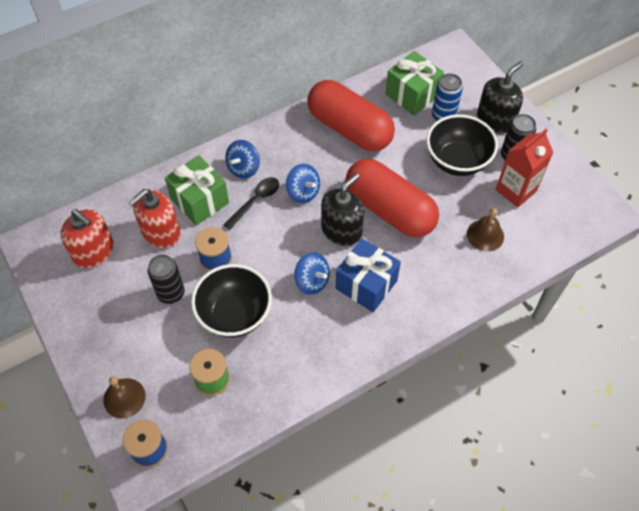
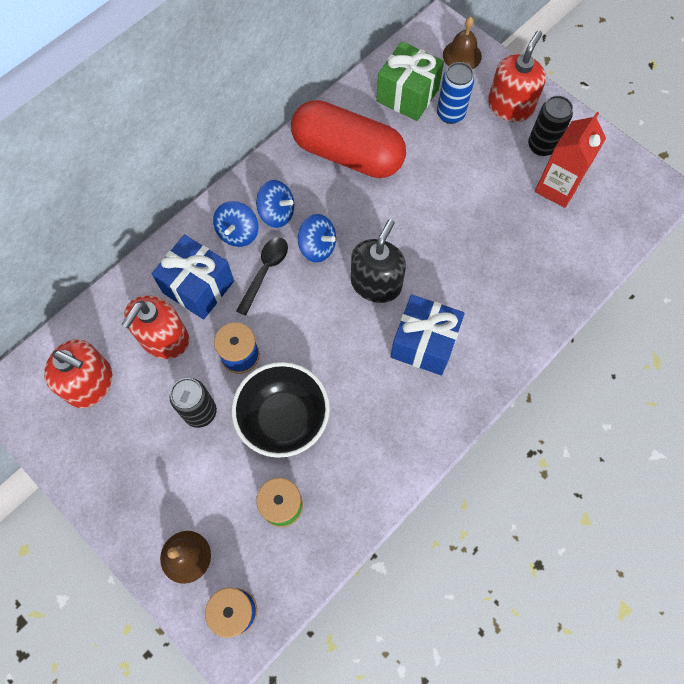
camera: 15 degrees left, 10 degrees up
green gift [165,155,229,226] -> blue gift [152,235,234,319]
blue spinning top [294,252,330,295] -> blue spinning top moved to [256,180,294,228]
red capsule [345,159,439,238] -> none
black bowl [427,114,498,176] -> none
brown bell [467,208,504,251] -> brown bell moved to [443,17,482,69]
black soap dispenser [477,61,524,134] -> red soap dispenser [488,30,546,122]

